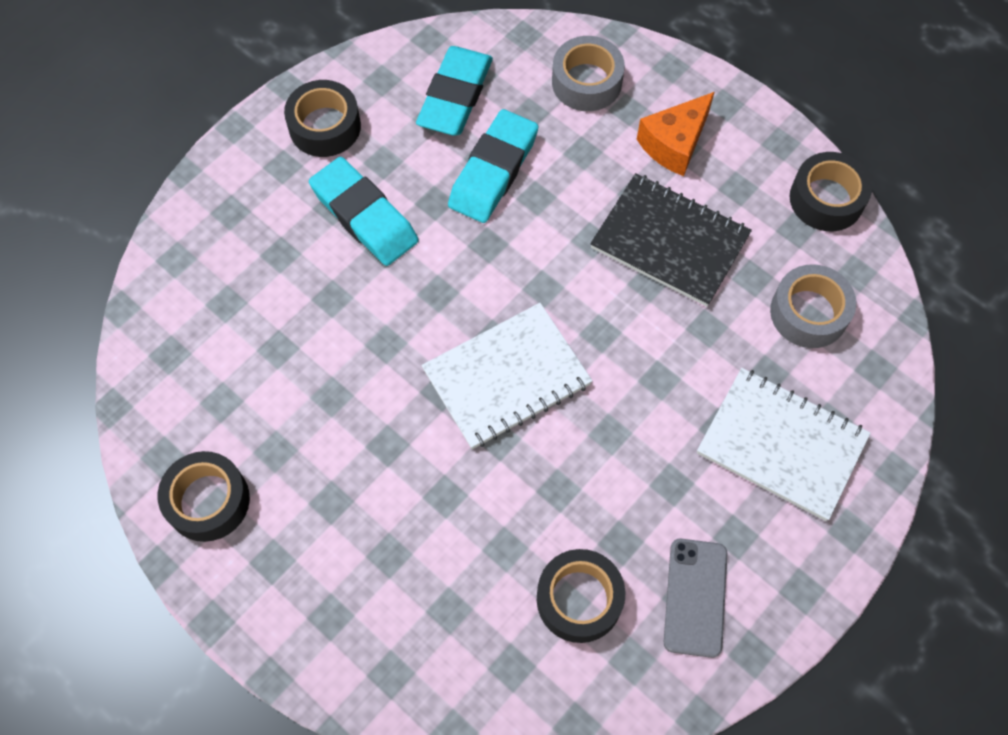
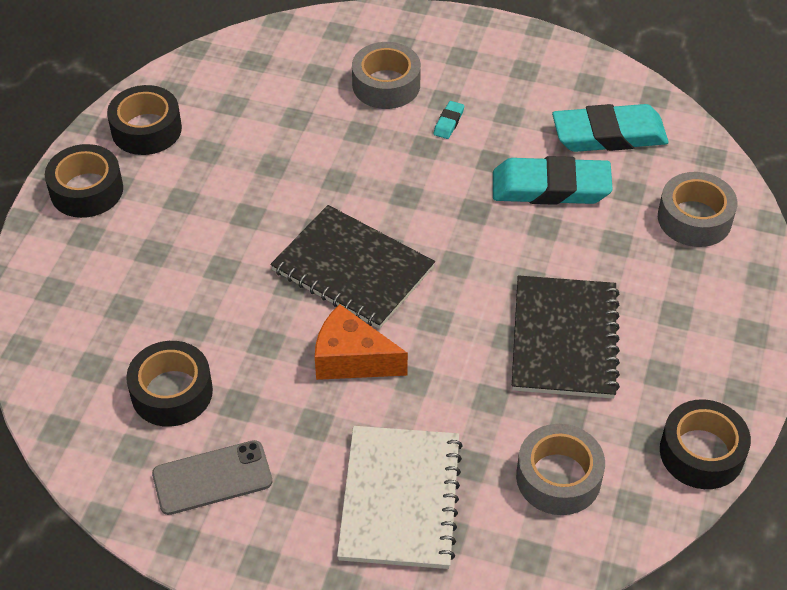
camera: 65 degrees right, 15 degrees down
black tape [284,80,361,157] -> black tape moved to [45,144,123,218]
turquoise eraser [309,157,419,266] -> turquoise eraser [434,101,464,139], size x0.40
white notebook [421,303,592,449] -> black notebook [270,205,435,329]
orange cheese [637,92,715,176] -> orange cheese moved to [315,304,408,380]
none -> grey tape [352,42,421,109]

